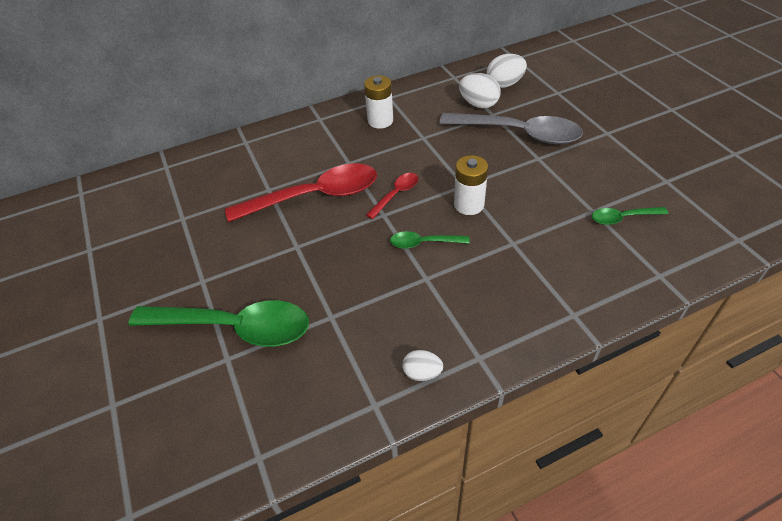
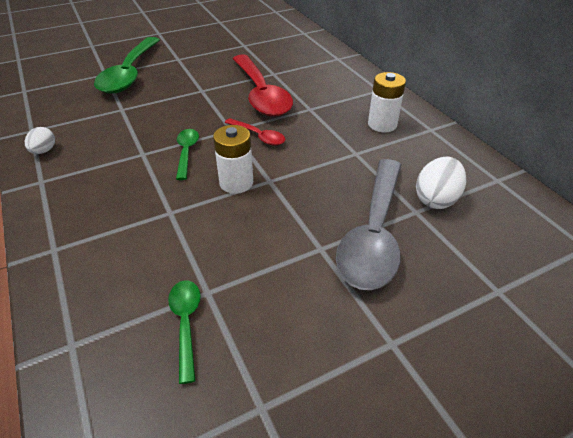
camera: 85 degrees right, 5 degrees down
white egg [487,54,527,88] -> none

